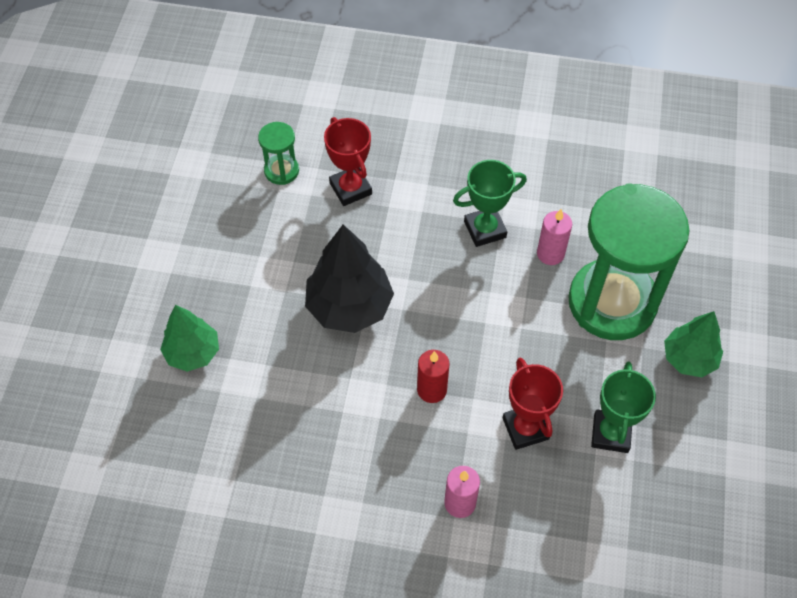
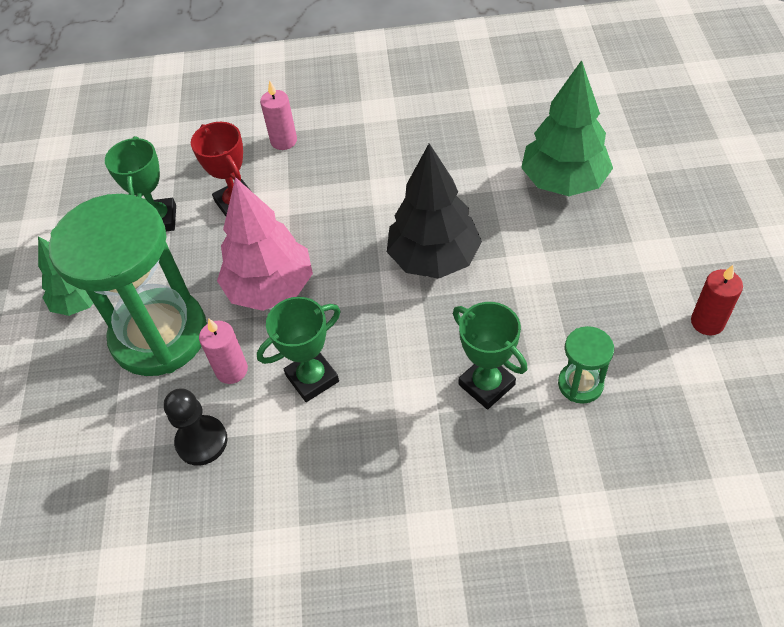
camera: 170 degrees right, 5 degrees down
green tree [160,305,219,372] -> green tree [521,60,613,196], size x1.55
red trophy [324,117,372,206] -> green trophy [453,302,528,410]
red candle [417,350,450,403] -> red candle moved to [691,265,743,336]
none -> black pawn [164,388,227,466]
none -> pink tree [217,177,313,311]

